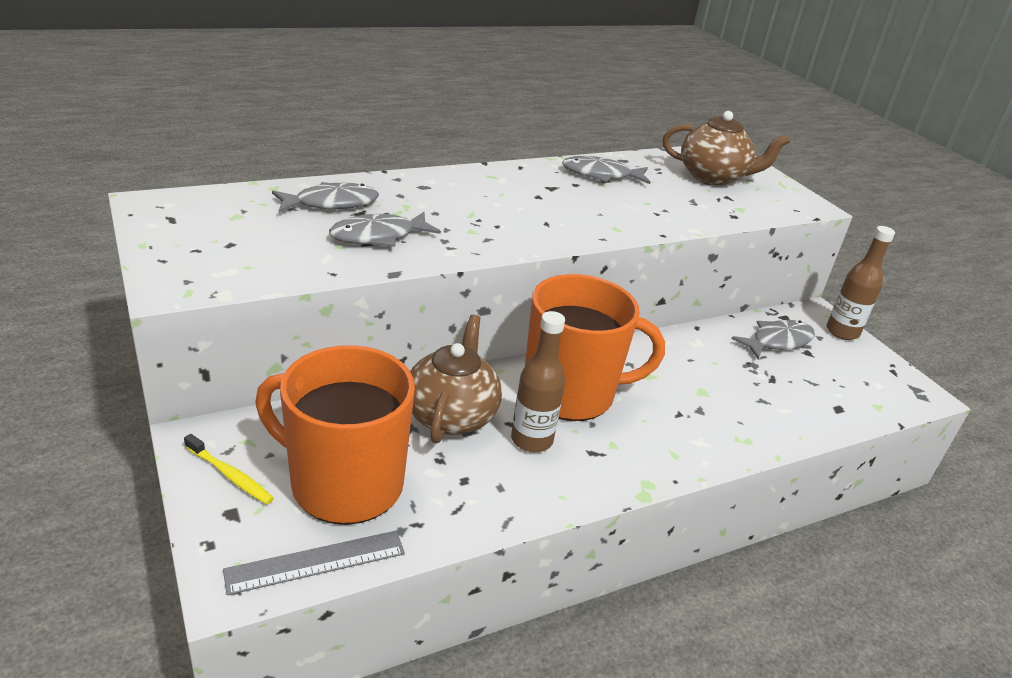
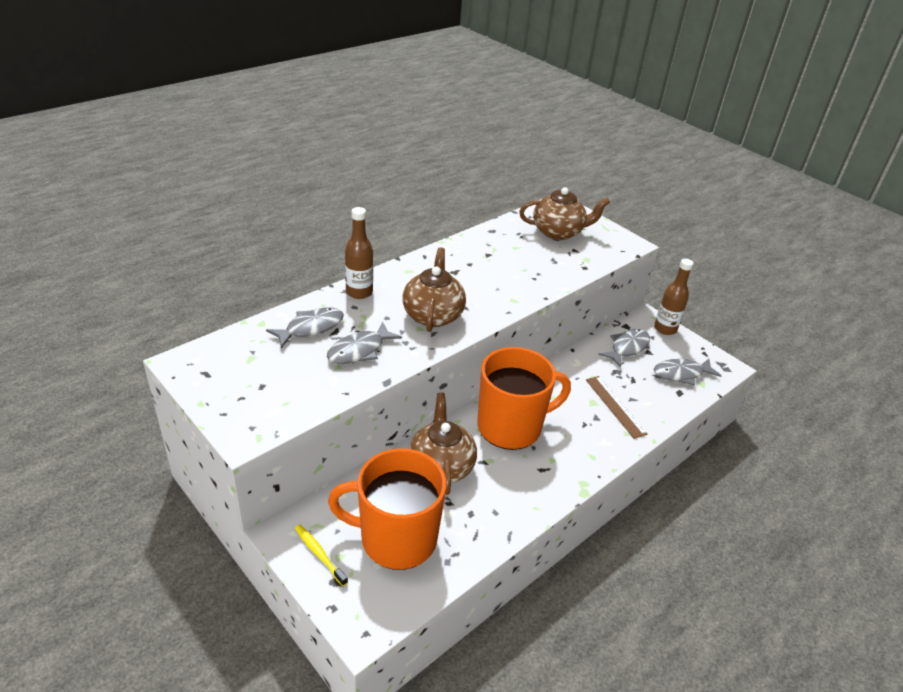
camera: 15 degrees left, 5 degrees up
yellow toothbrush [184,434,274,504] -> yellow toothbrush turned 150 degrees counterclockwise [295,525,348,586]
grey ruler [223,530,405,595] -> none
brown bottle [511,311,565,452] -> brown bottle moved to [345,207,373,299]
grey fish [562,156,650,184] -> grey fish moved to [654,358,722,386]
none -> brown teapot [402,248,466,332]
none -> brown ruler [586,376,647,439]

